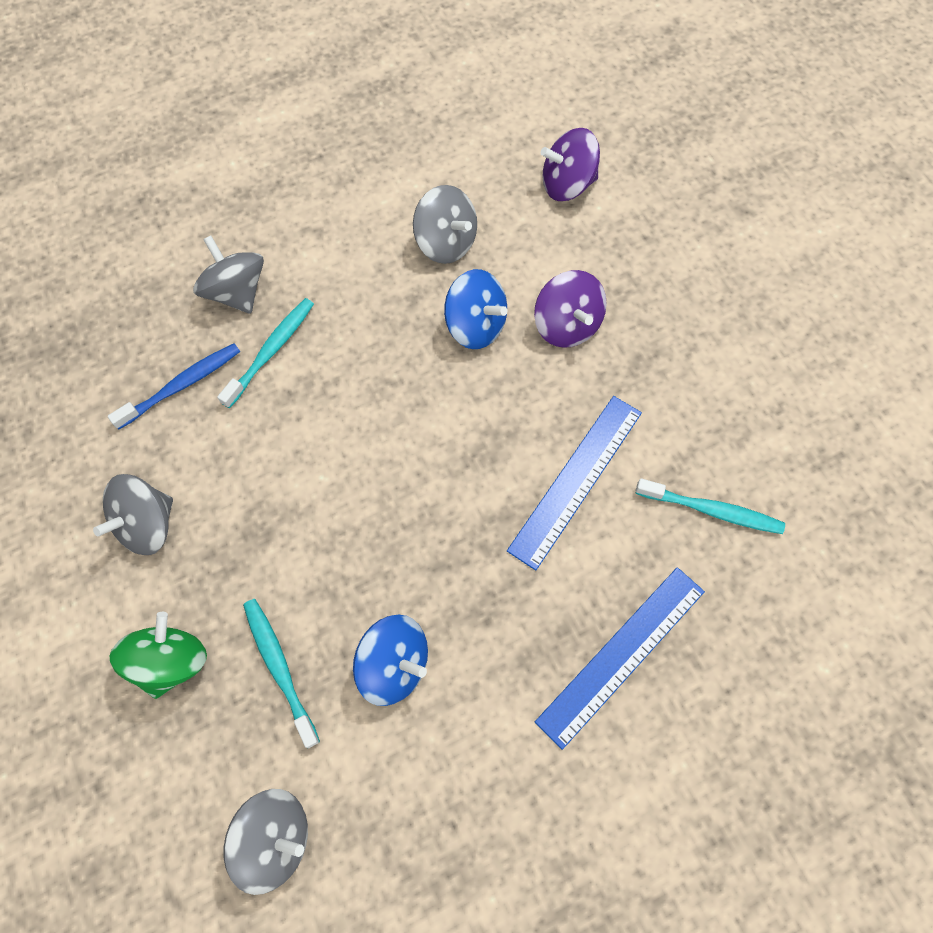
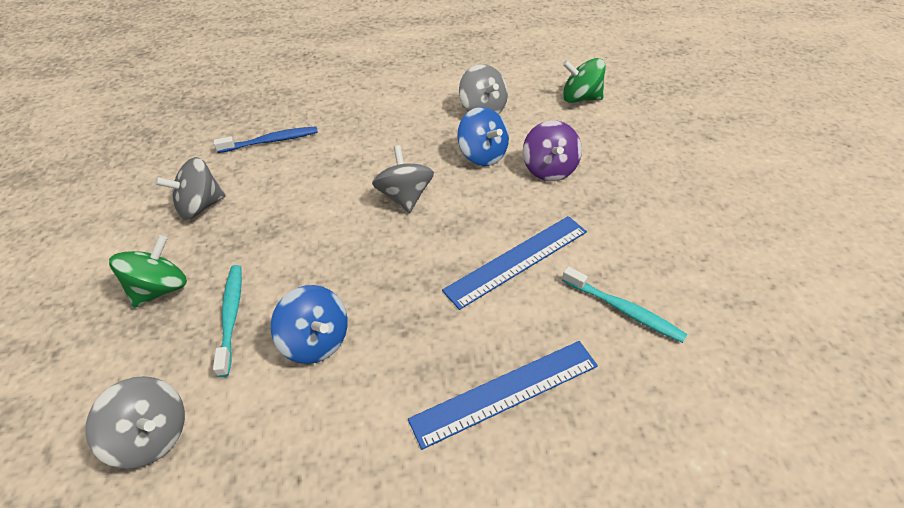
camera: 20 degrees right, 20 degrees down
grey spinning top [193,235,264,314] -> grey spinning top moved to [372,145,434,213]
turquoise toothbrush [217,298,314,408] -> none
purple spinning top [541,128,600,201] -> green spinning top [563,58,606,103]

